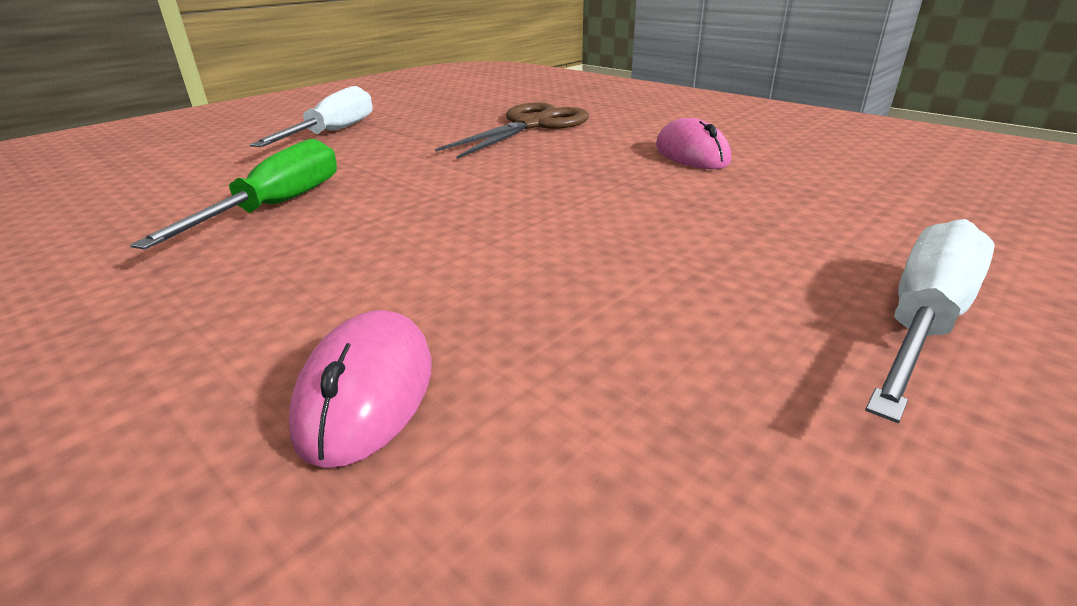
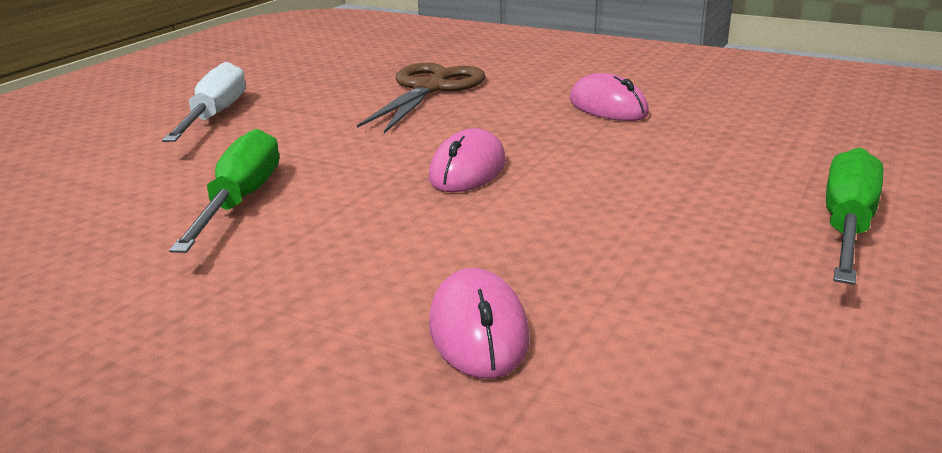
camera: 15 degrees left, 5 degrees down
white screwdriver [865,219,995,423] -> green screwdriver [826,148,883,285]
none -> pink mouse [429,128,506,192]

